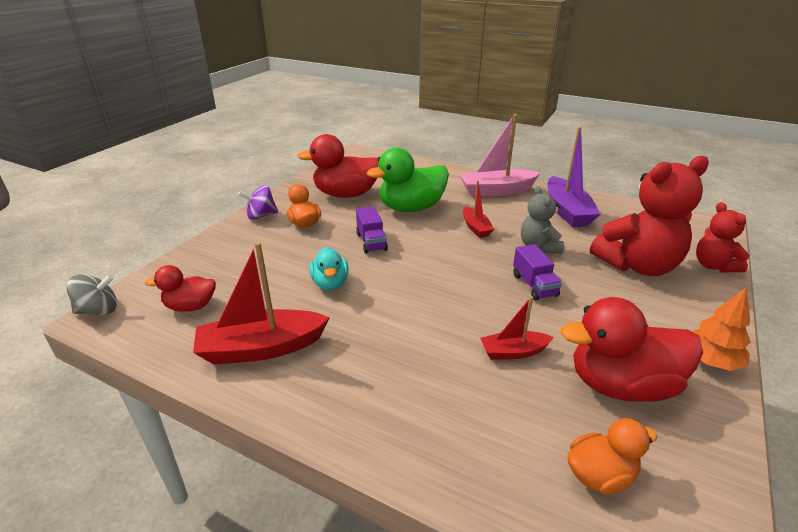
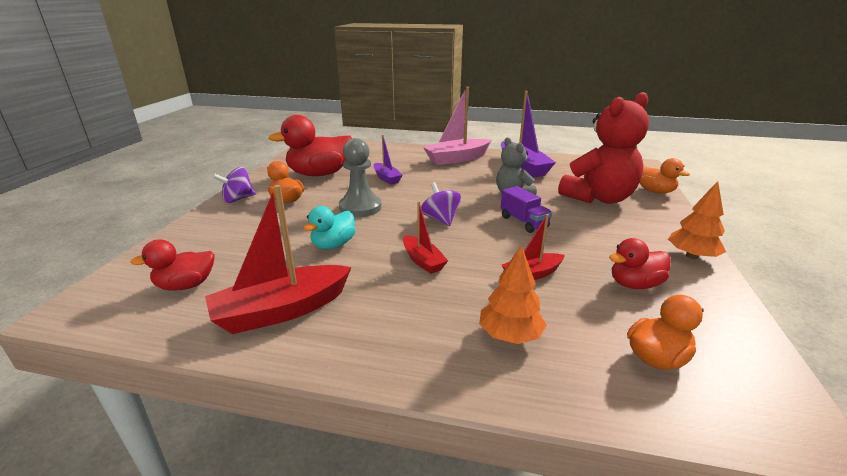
camera: 15 degrees left, 5 degrees down
grey spinning top [66,274,117,315] -> none
turquoise duck [309,247,349,290] -> turquoise duck turned 60 degrees clockwise [303,206,356,249]
purple truck [356,206,388,254] -> grey pawn [339,138,382,217]
green duck [367,147,449,212] -> purple boat [373,135,403,184]
red boat [463,181,494,238] -> red boat moved to [403,201,448,274]
red duck [561,297,703,402] -> red duck [609,238,671,289], size x0.56
red teddy bear [696,202,750,272] -> orange duck [639,158,690,193]
none -> purple spinning top [421,182,461,226]
none -> orange tree [479,245,547,344]

